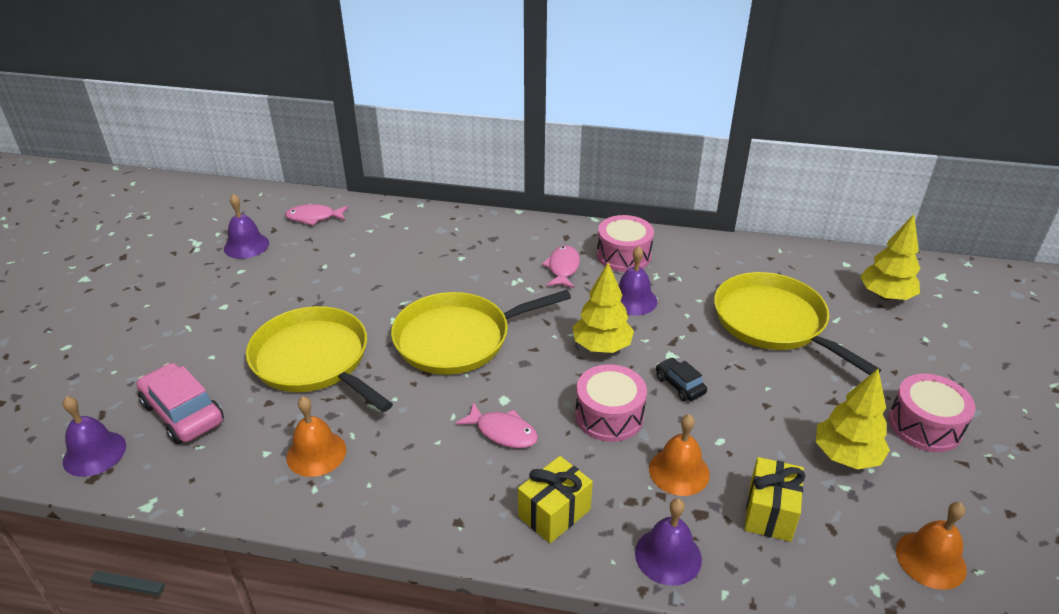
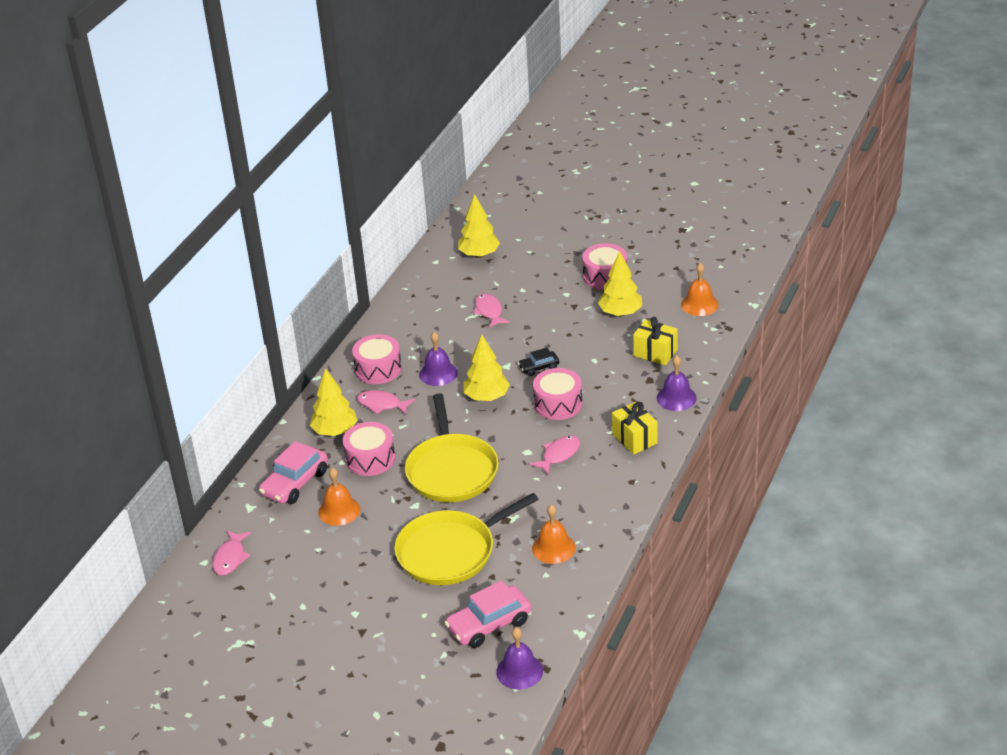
camera: 75 degrees left, 0 degrees up
purple bell [224,194,269,259] -> none
orange bell [649,414,710,496] -> orange bell moved to [318,468,360,526]
yellow pan [714,272,881,375] -> pink fish [473,293,510,328]
none -> pink car [259,441,328,504]
none -> yellow tree [310,368,357,436]
none -> pink drum [343,422,395,476]

